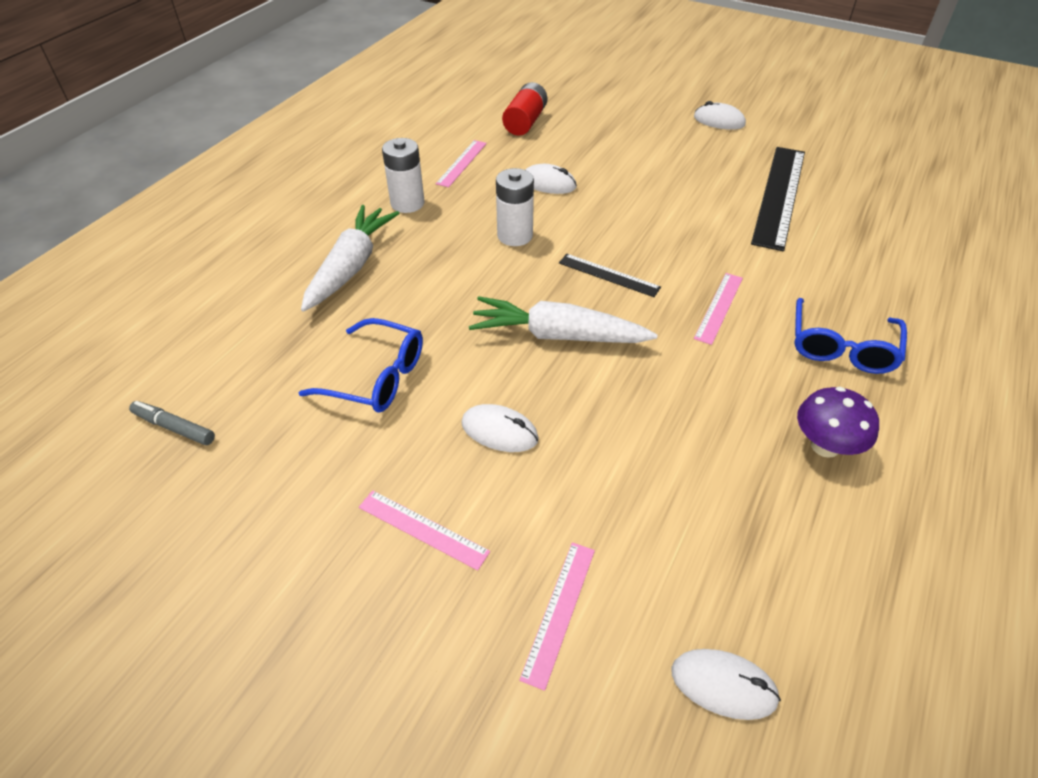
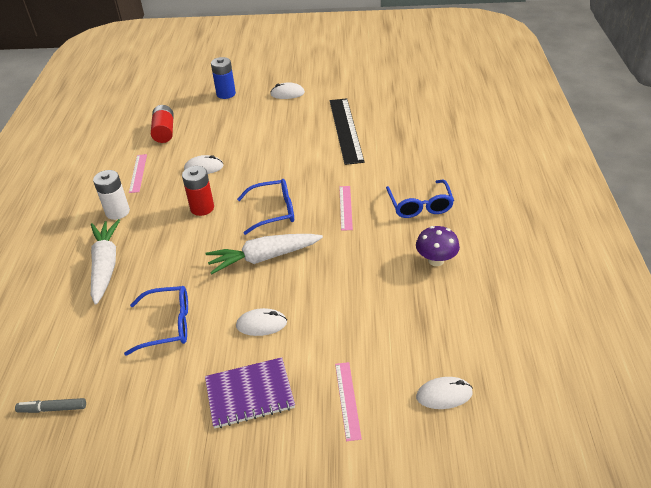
camera: 25 degrees left, 5 degrees down
pink ruler [359,490,490,571] -> purple notebook [205,357,295,428]
white battery [496,168,534,246] -> red battery [182,166,214,216]
black ruler [559,254,661,297] -> blue glasses [237,179,294,235]
none -> blue battery [211,57,236,99]

